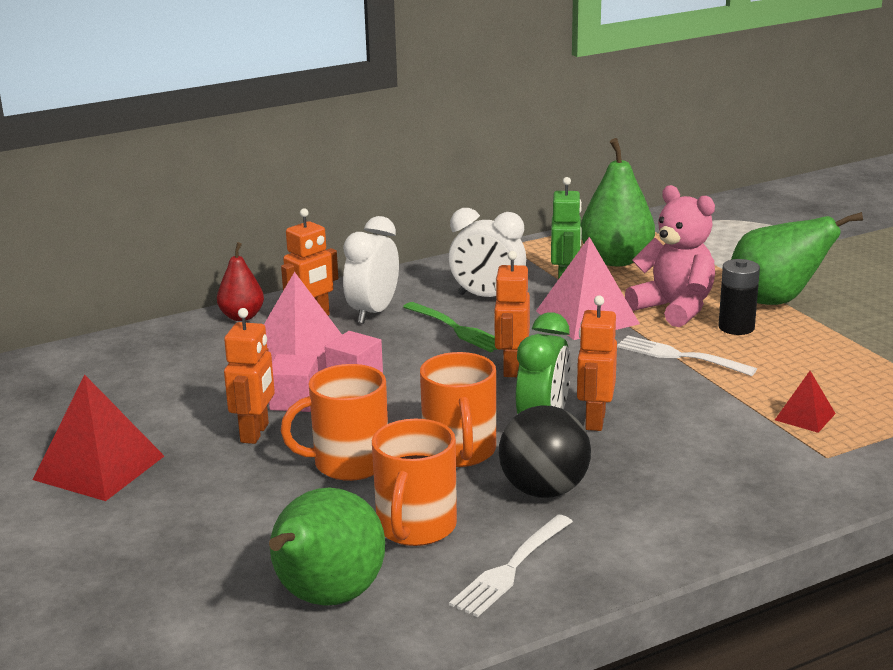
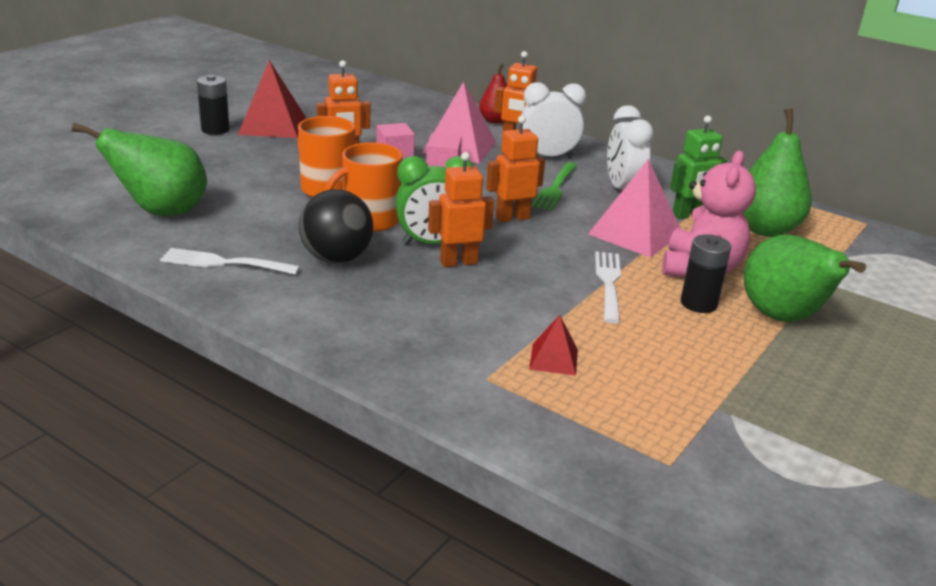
camera: 60 degrees right, 5 degrees up
orange mug [372,419,457,546] -> none
none -> black battery [197,75,230,135]

